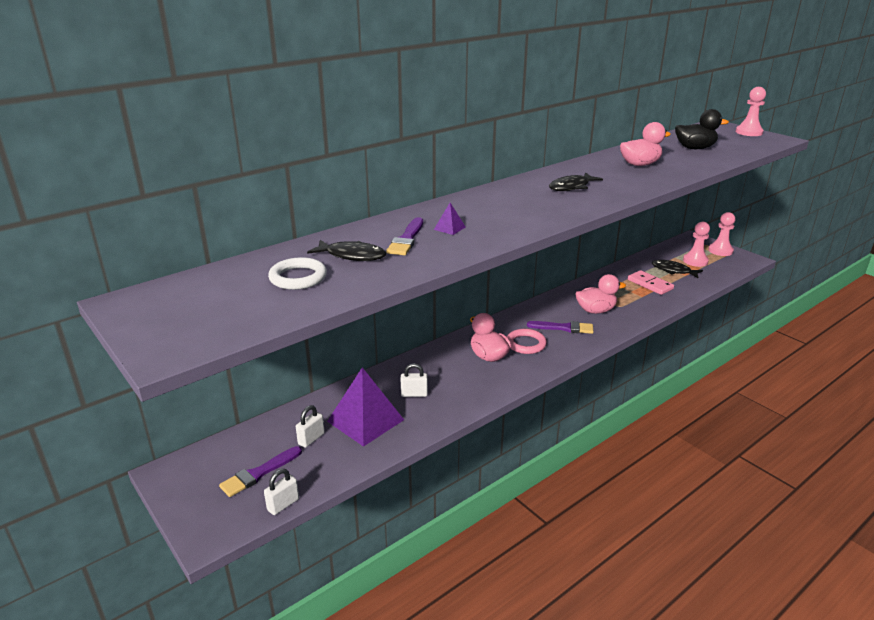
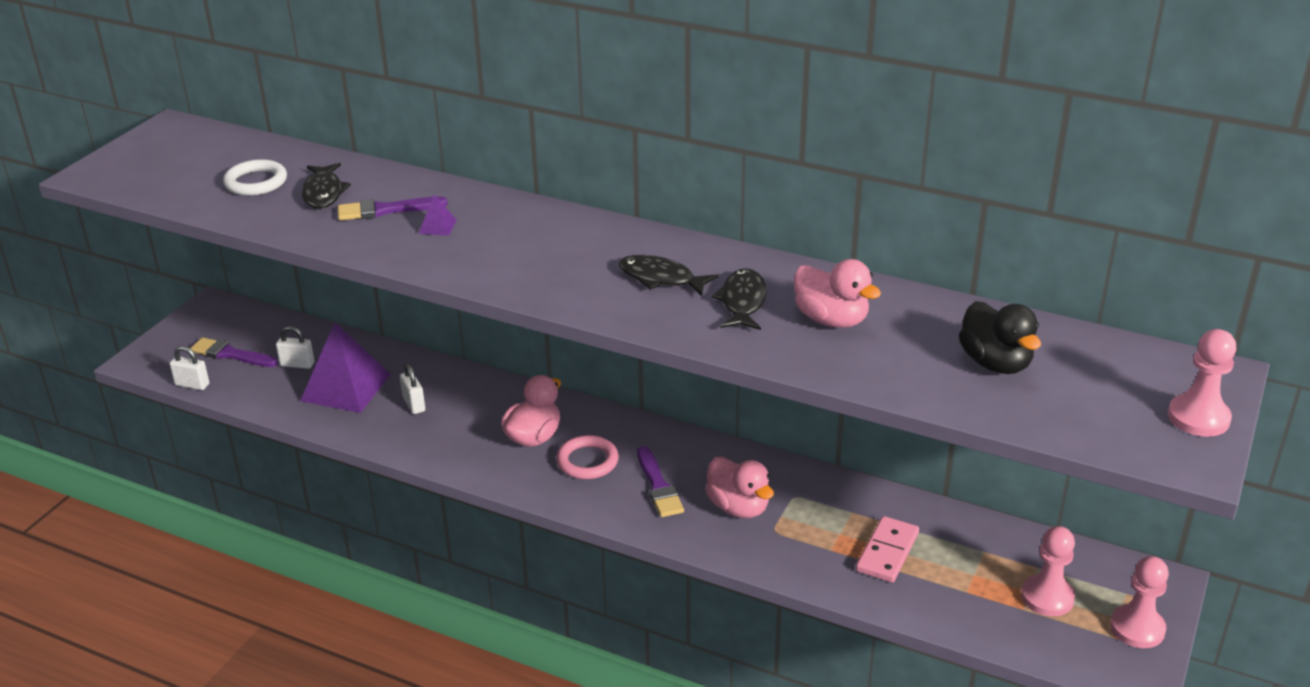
camera: 65 degrees right, 5 degrees up
black fish [652,260,703,278] -> black fish moved to [711,268,767,330]

